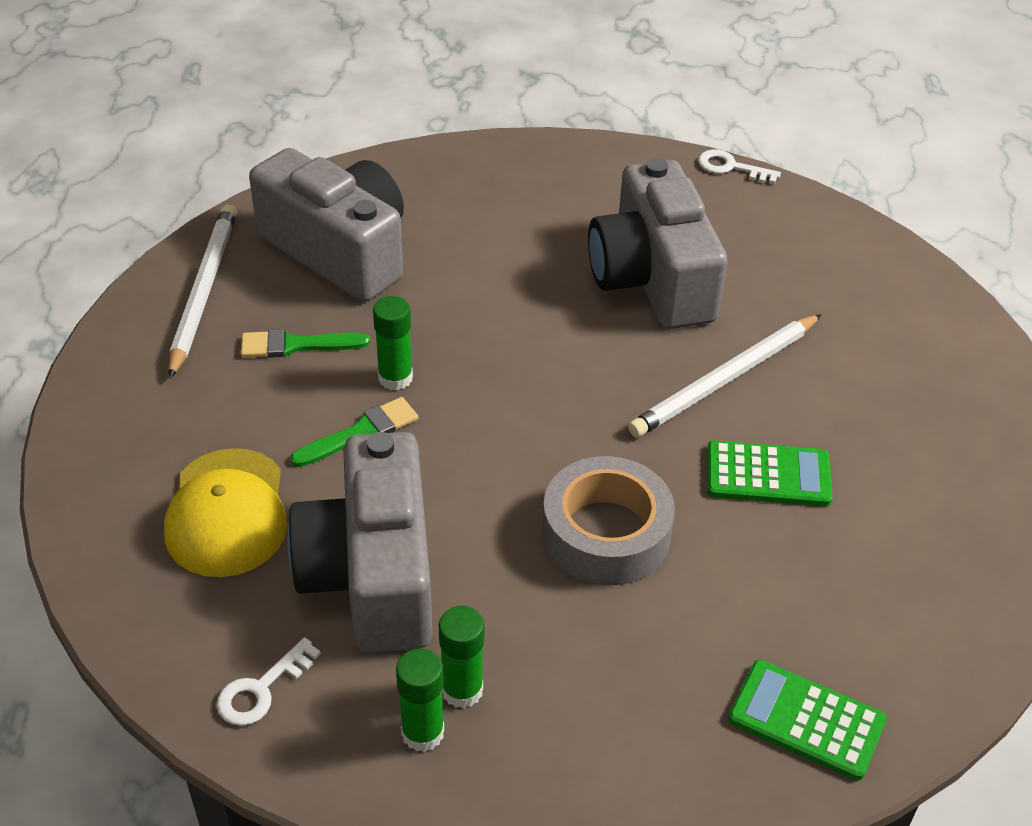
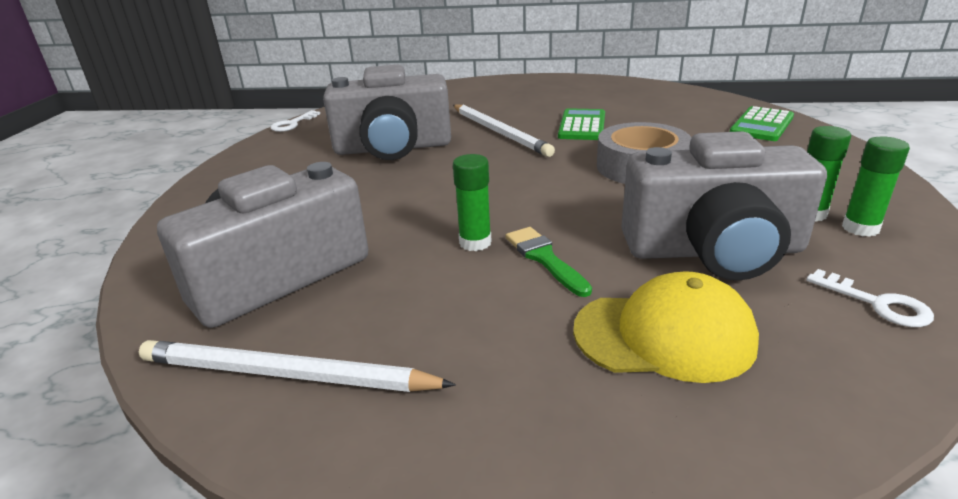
camera: 80 degrees left, 15 degrees down
green brush [241,329,370,358] -> none

